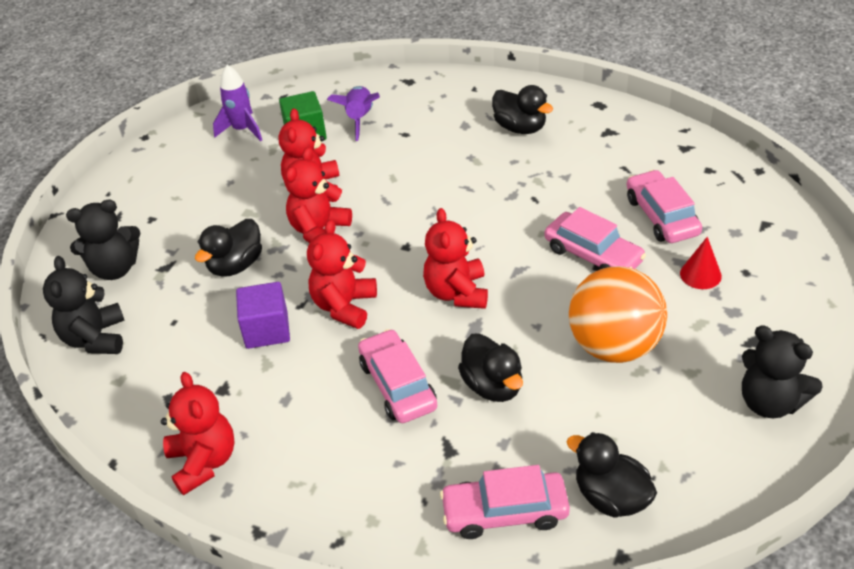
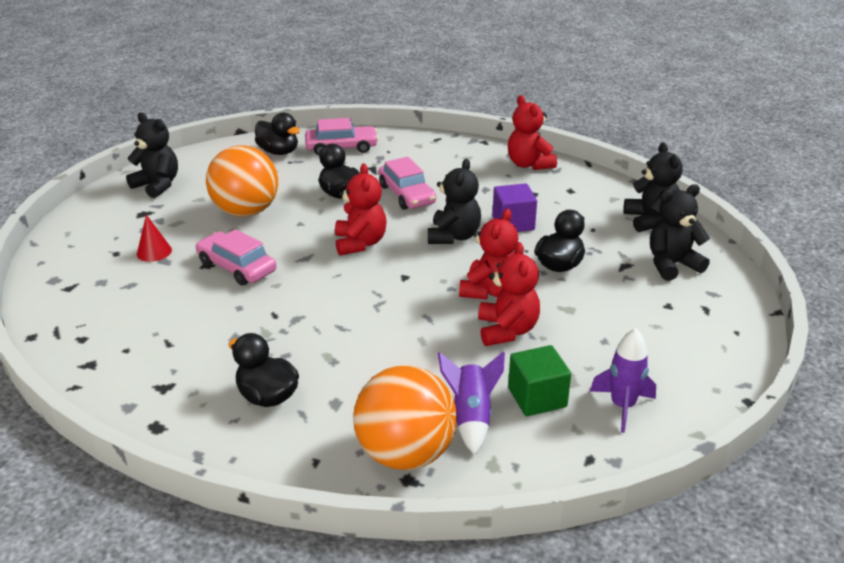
camera: 175 degrees right, 10 degrees down
red teddy bear [307,220,377,329] -> black teddy bear [428,159,481,244]
pink car [627,170,702,243] -> none
none -> orange ball [353,365,457,470]

